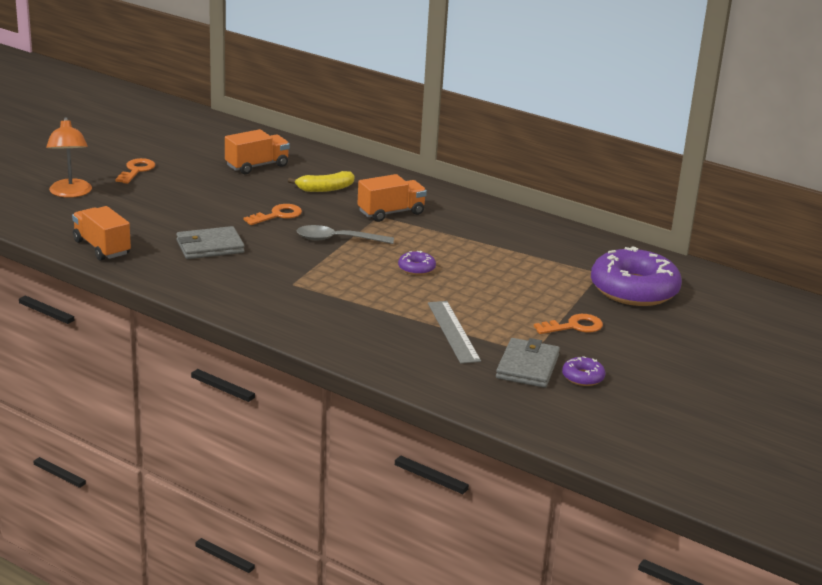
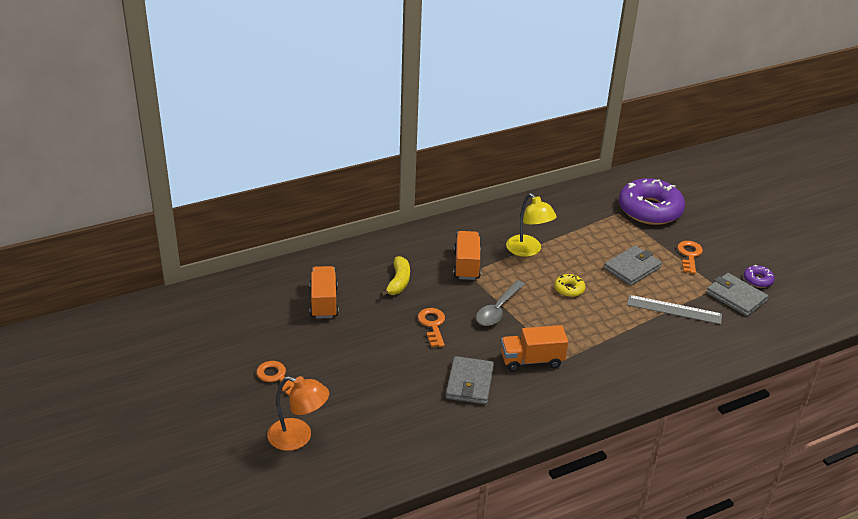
camera: 60 degrees left, 10 degrees up
orange truck [72,206,131,261] -> orange truck moved to [501,325,568,372]
purple donut [398,251,436,275] -> yellow donut [555,274,585,297]
none -> yellow lamp [506,193,557,257]
none -> grey wallet [604,246,662,286]

